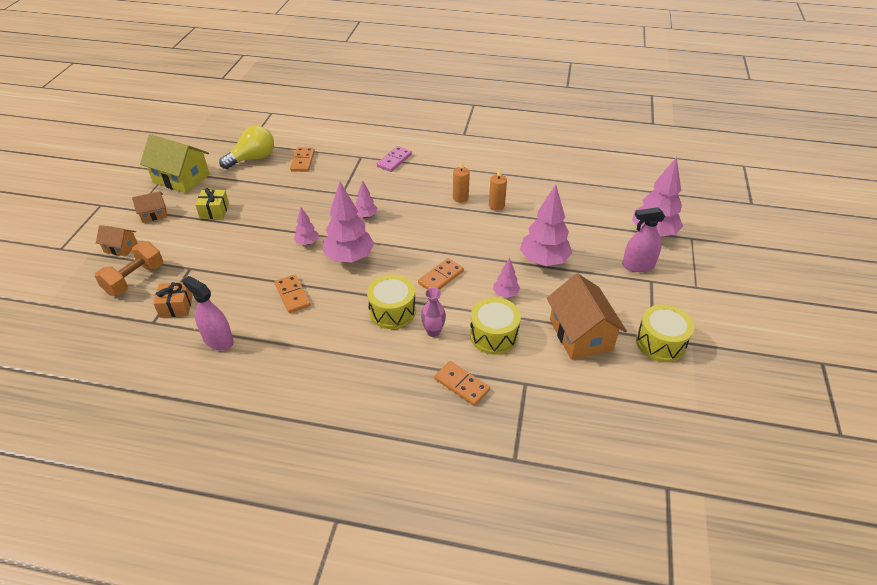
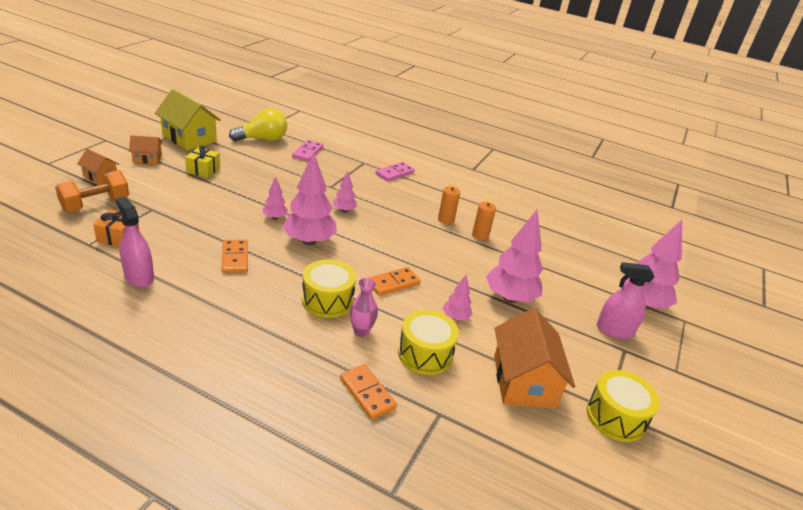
camera: 10 degrees right, 10 degrees down
orange domino [290,147,315,172] -> pink domino [292,140,323,162]

